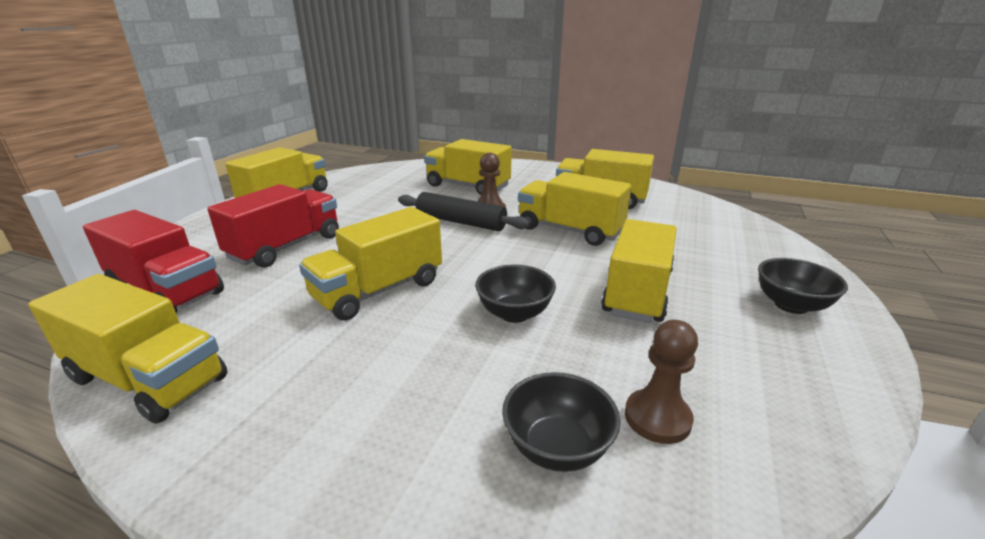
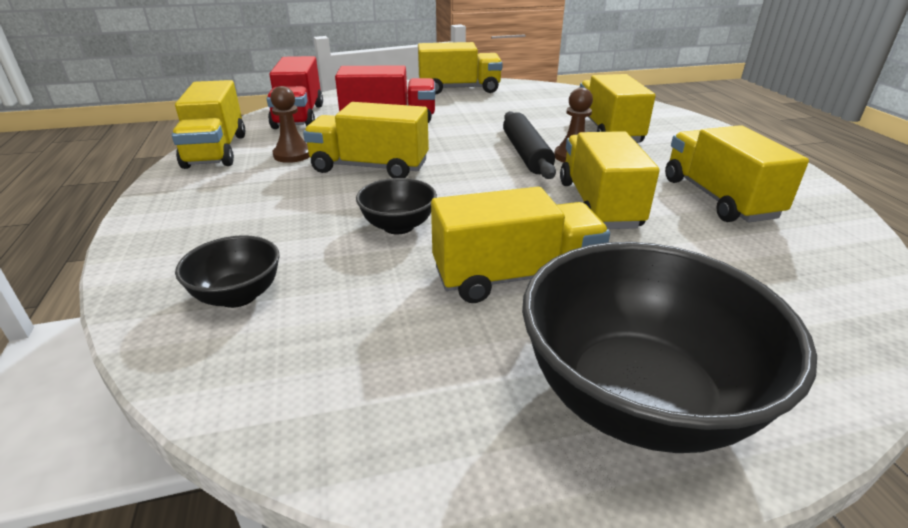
camera: 55 degrees right, 5 degrees up
brown pawn [625,320,698,444] -> brown pawn moved to [271,86,310,163]
black bowl [758,258,848,314] -> black bowl [522,242,817,453], size x2.05

